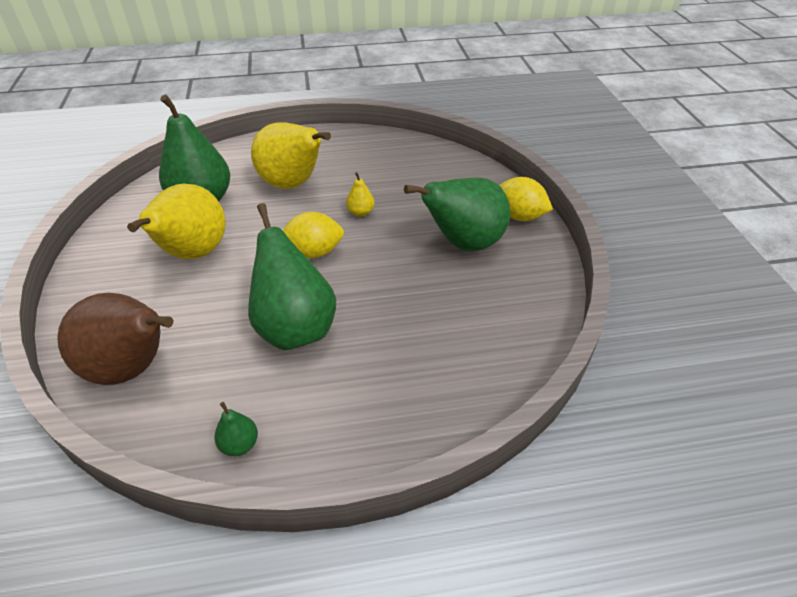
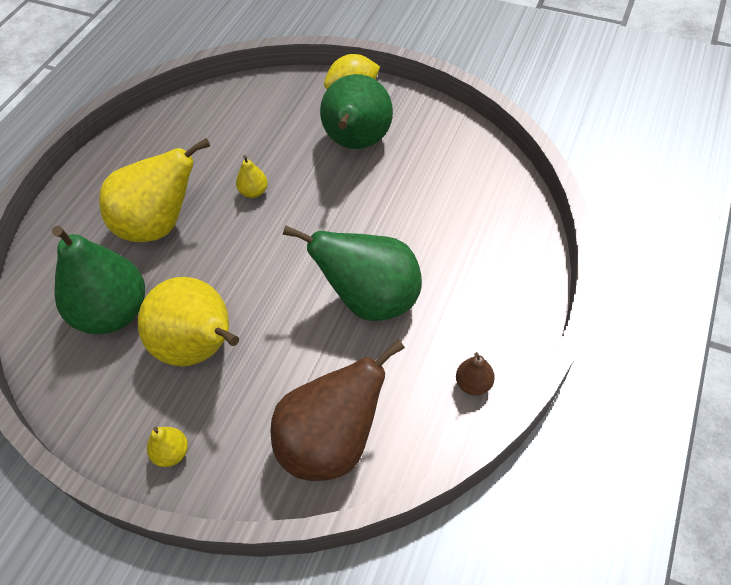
camera: 55 degrees left, 10 degrees up
green pear [214,402,258,456] -> brown pear [456,352,495,396]
yellow lemon [283,212,344,258] -> none
none -> yellow pear [147,427,188,467]

